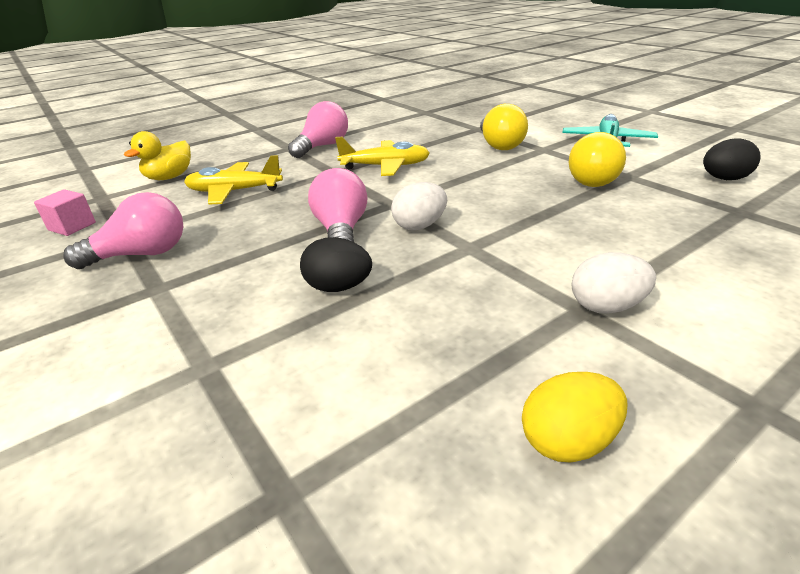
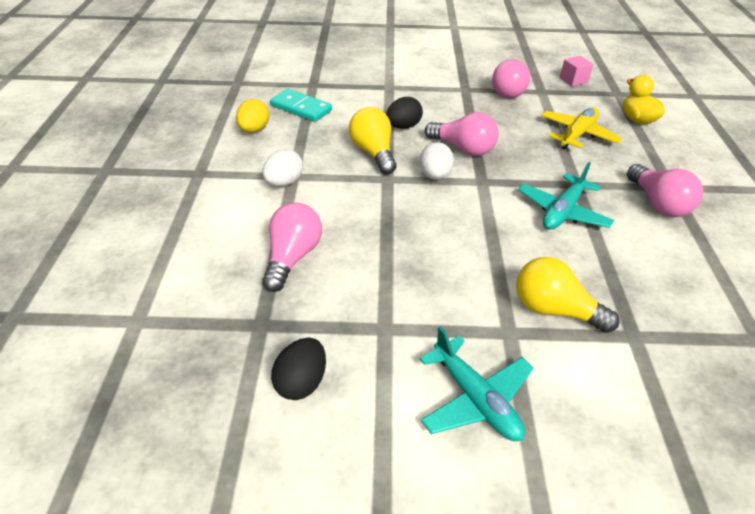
camera: 125 degrees right, 10 degrees up
yellow plane [335,137,430,176] -> turquoise plane [518,162,614,230]
yellow light bulb [569,132,626,187] -> yellow light bulb moved to [349,107,396,174]
none -> pink light bulb [262,203,322,292]
none -> turquoise domino [270,89,332,122]

